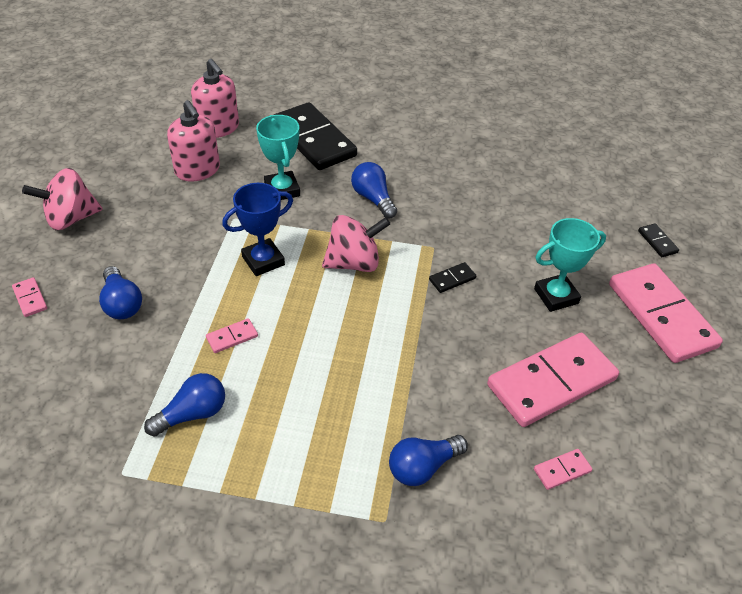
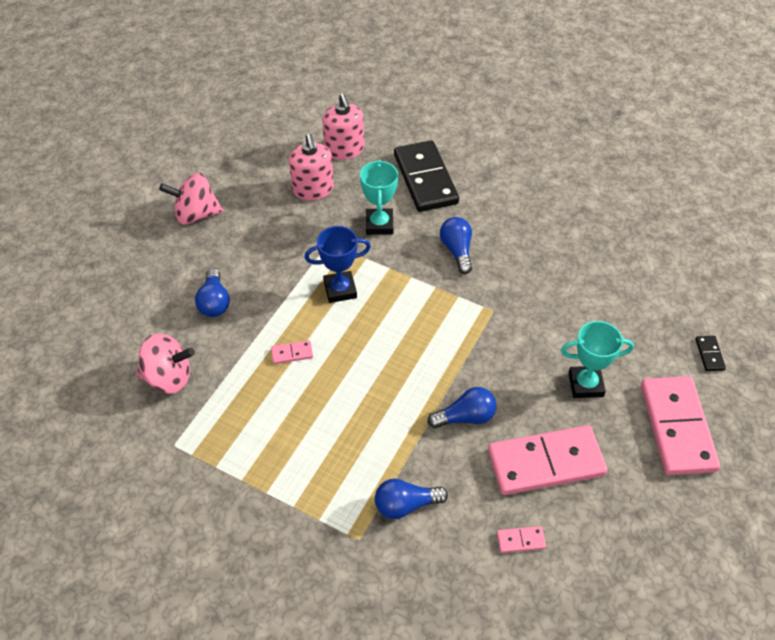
camera: 20 degrees right, 5 degrees up
pink domino [12,277,47,317] -> none
blue light bulb [144,373,225,437] -> blue light bulb moved to [427,387,497,428]
pink spinning top [322,215,390,272] -> pink spinning top moved to [137,334,195,394]
black domino [429,262,476,293] -> none

